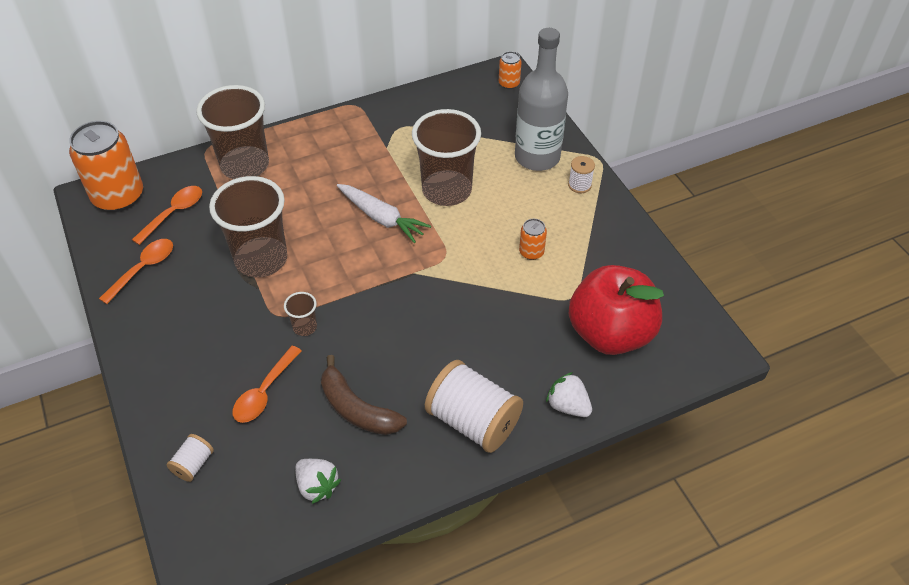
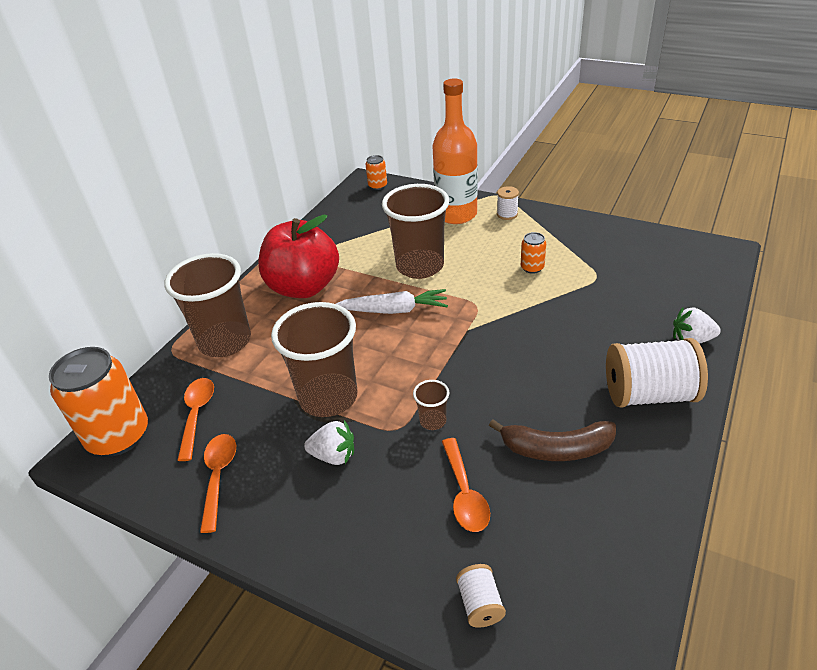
camera: 35 degrees left, 10 degrees down
white strawberry [295,459,341,504] -> white strawberry moved to [304,420,354,465]
grey bottle [515,28,568,171] -> orange bottle [432,79,478,224]
red apple [569,265,664,355] -> red apple moved to [258,214,339,298]

